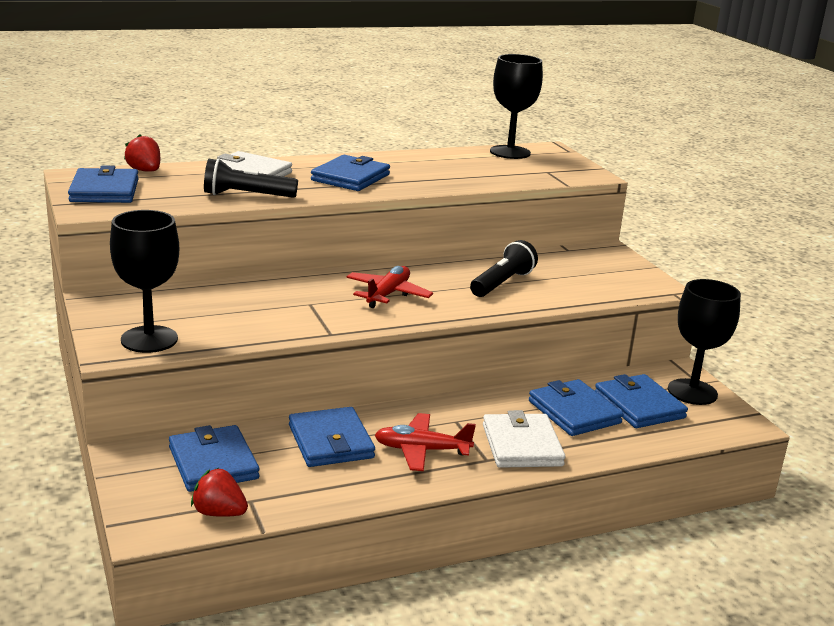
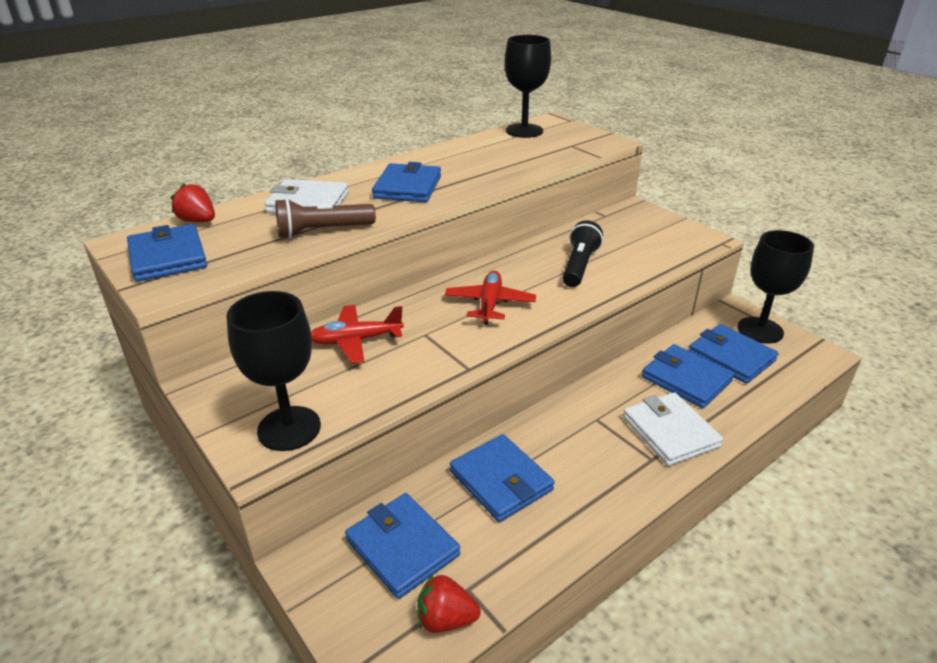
camera: 15 degrees left, 10 degrees up
black flashlight [204,158,298,198] -> brown flashlight [275,198,376,238]
red plane [375,413,476,471] -> red plane moved to [311,305,404,364]

